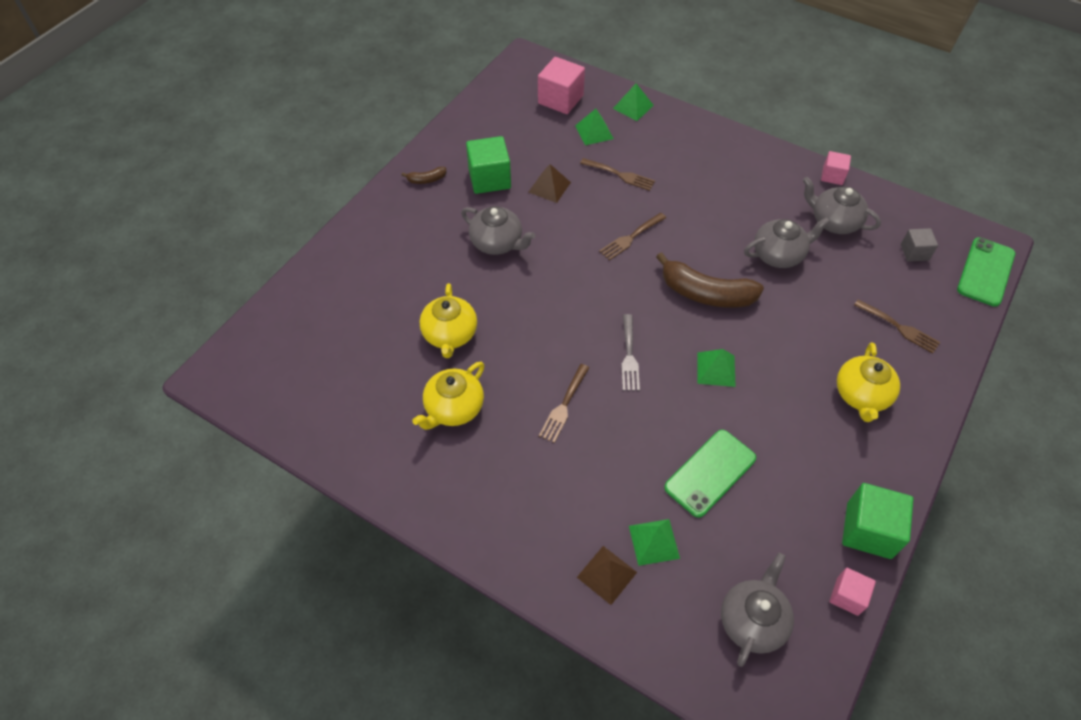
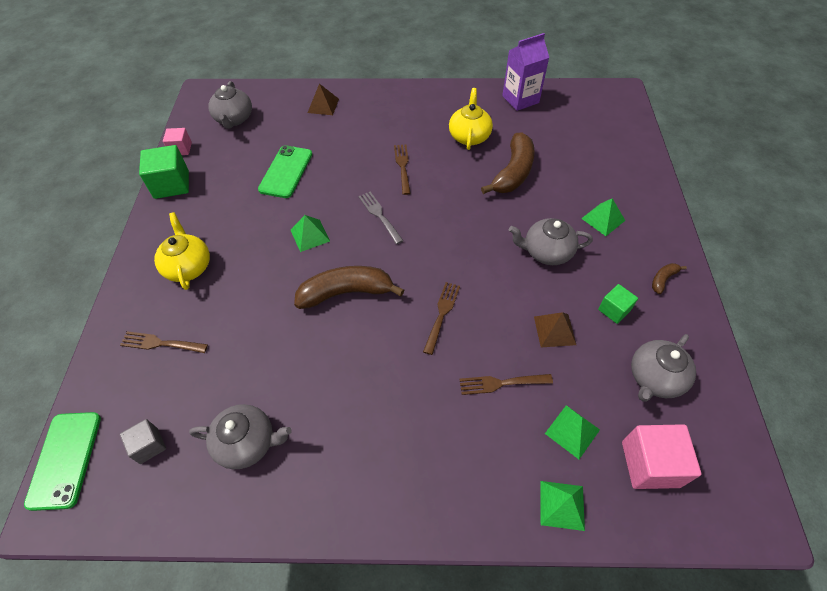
camera: 150 degrees right, 0 degrees up
yellow teapot [419,283,477,358] -> brown banana [481,133,535,194]
green cube [466,136,511,194] -> green cube [598,284,638,324], size x0.58
green pyramid [629,519,680,566] -> green pyramid moved to [581,198,625,236]
grey teapot [744,217,830,268] -> grey teapot moved to [631,334,696,402]
pink cube [821,151,851,185] -> none
none -> purple carton [502,33,549,111]

